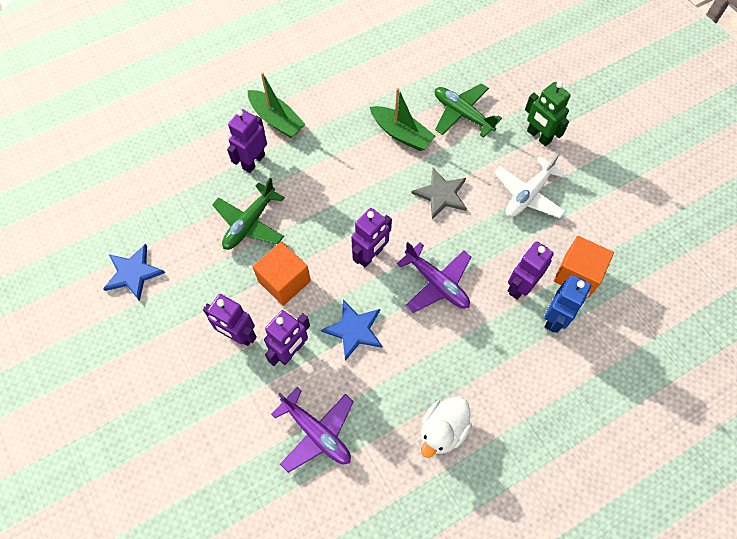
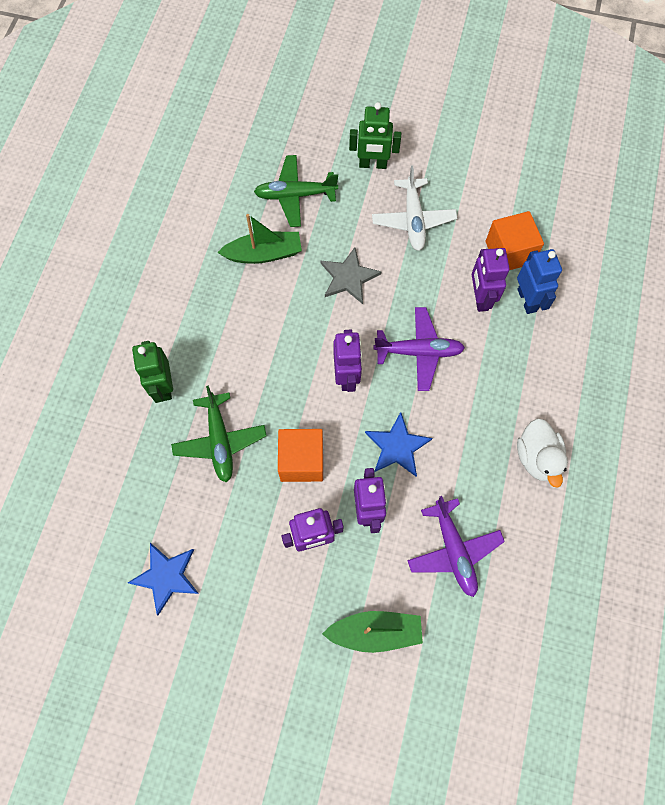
camera: 45 degrees left, 5 degrees up
purple robot [227,109,267,173] -> green robot [132,341,173,403]
green boat [248,72,306,138] -> green boat moved to [322,611,423,653]
purple plane [271,387,354,473] -> purple plane turned 75 degrees clockwise [407,496,505,597]

